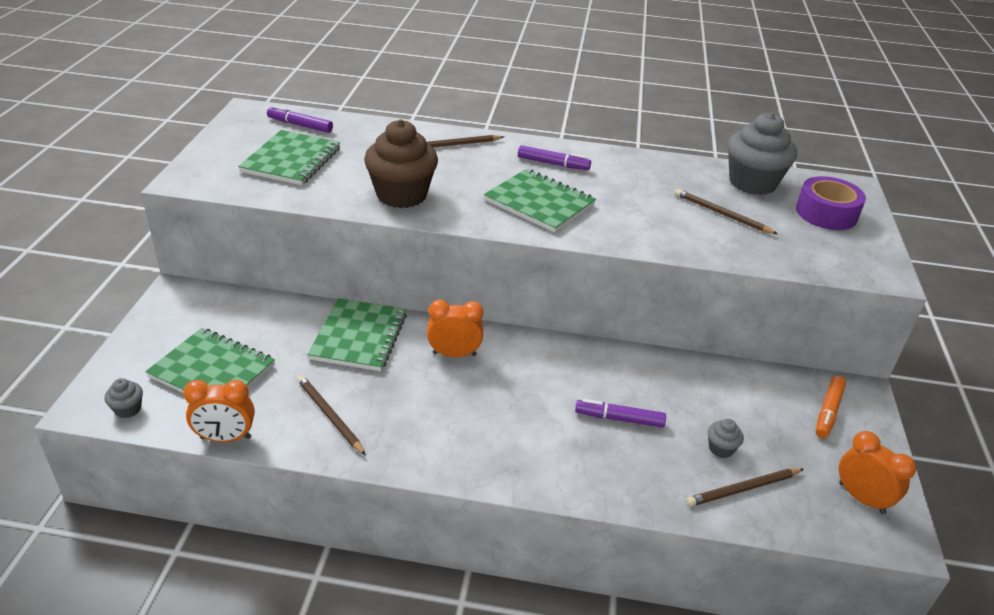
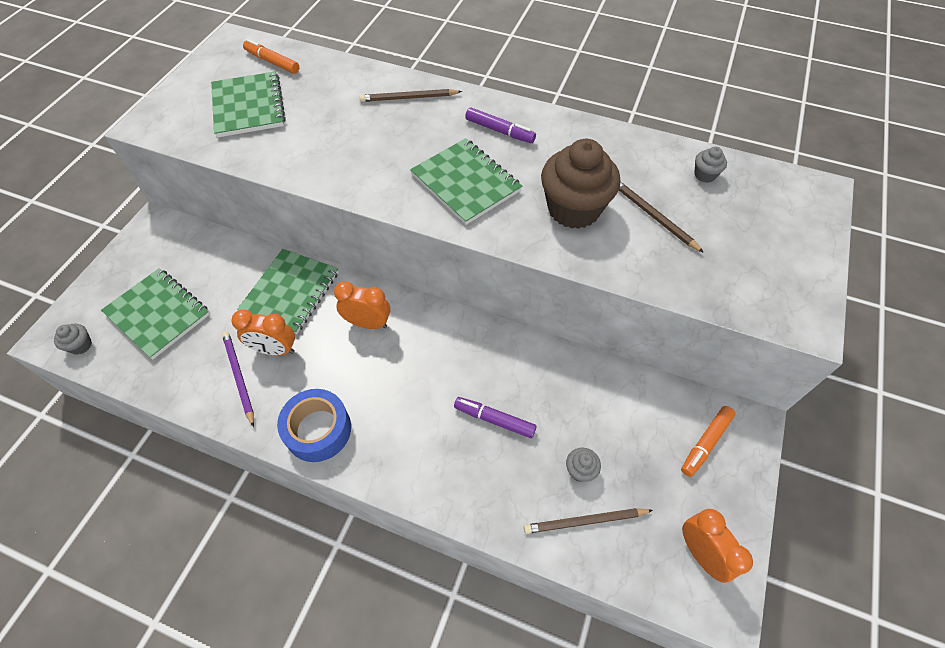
camera: 15 degrees right, 20 degrees up
orange clock [183,380,255,442] -> orange clock moved to [231,310,295,356]
green notebook [238,130,340,185] -> green notebook turned 45 degrees counterclockwise [211,71,286,138]
purple marker [267,105,333,133] -> orange marker [243,39,300,74]
brown pencil [297,375,366,456] -> purple pencil [222,331,254,427]
brown cupcake [364,120,438,208] -> brown cupcake moved to [541,139,621,229]
grey cupcake [728,112,797,195] -> grey cupcake [694,147,727,183], size x0.43
purple tape [796,176,866,230] -> none
none -> blue tape [277,389,351,462]

